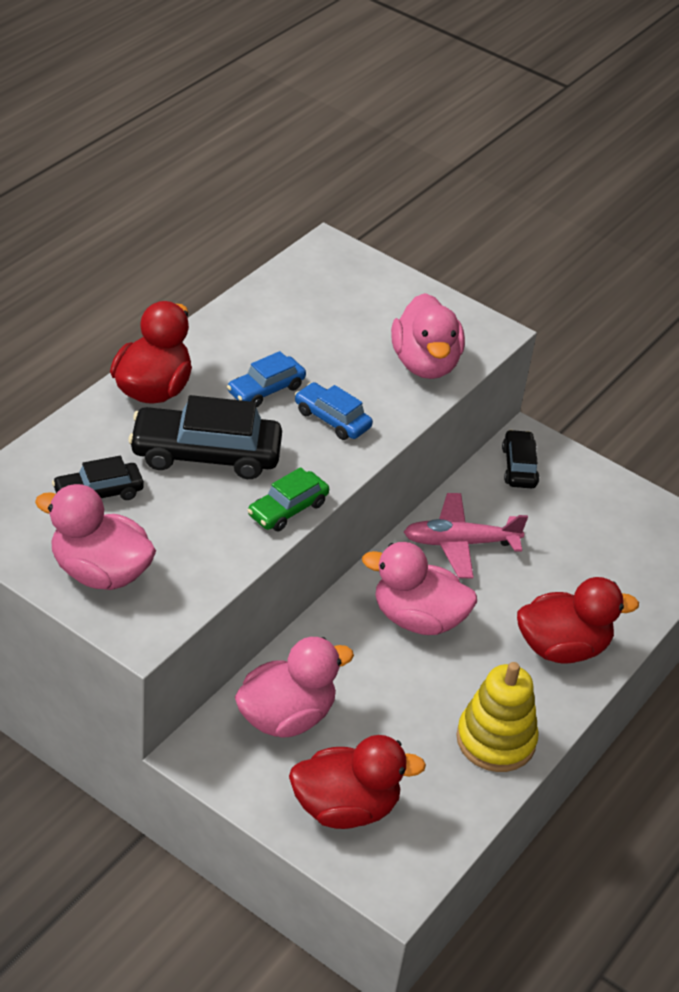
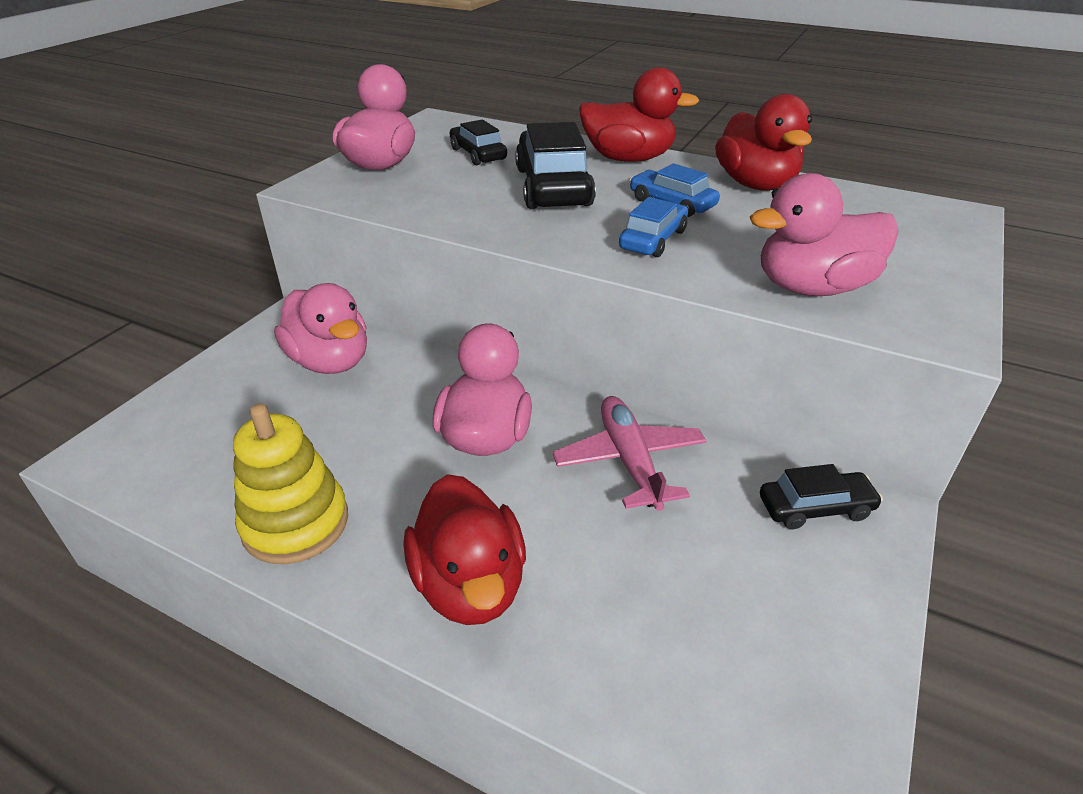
camera: 85 degrees right, 5 degrees down
green car [247,467,329,531] -> none
red duck [289,735,426,829] -> red duck moved to [715,94,812,191]

